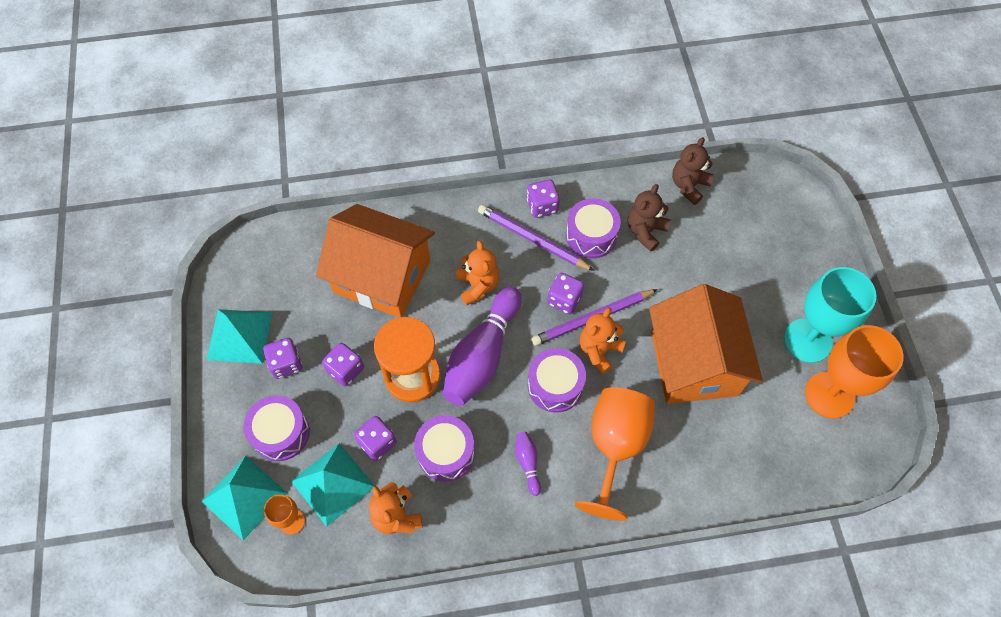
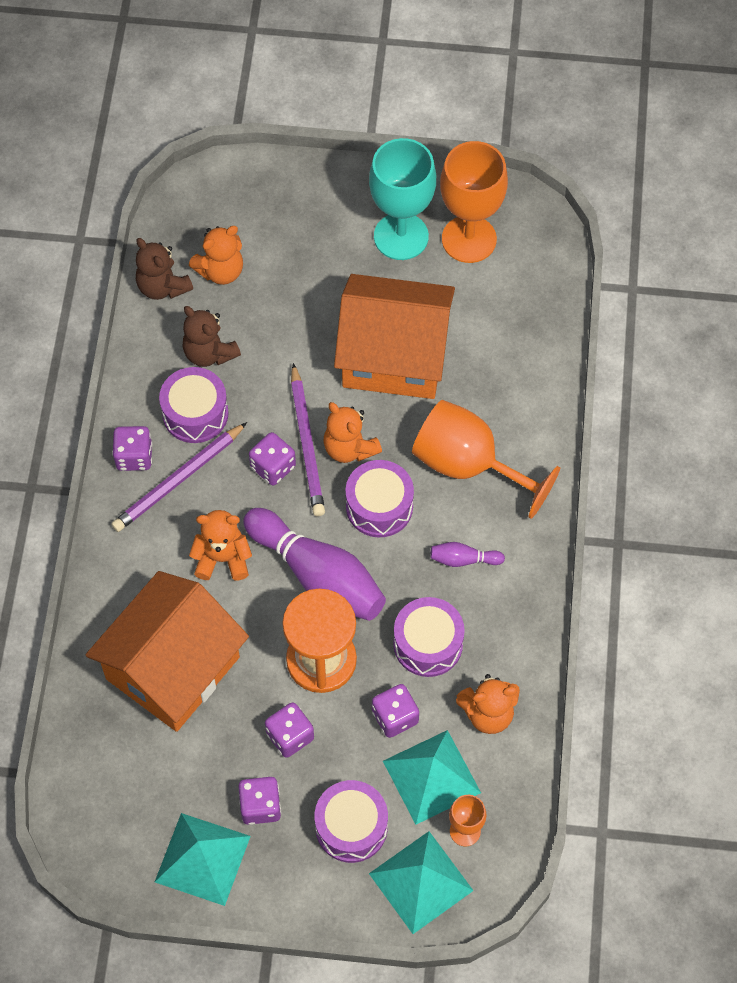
camera: 75 degrees left, 0 degrees up
none -> orange teddy bear [189,226,243,285]

